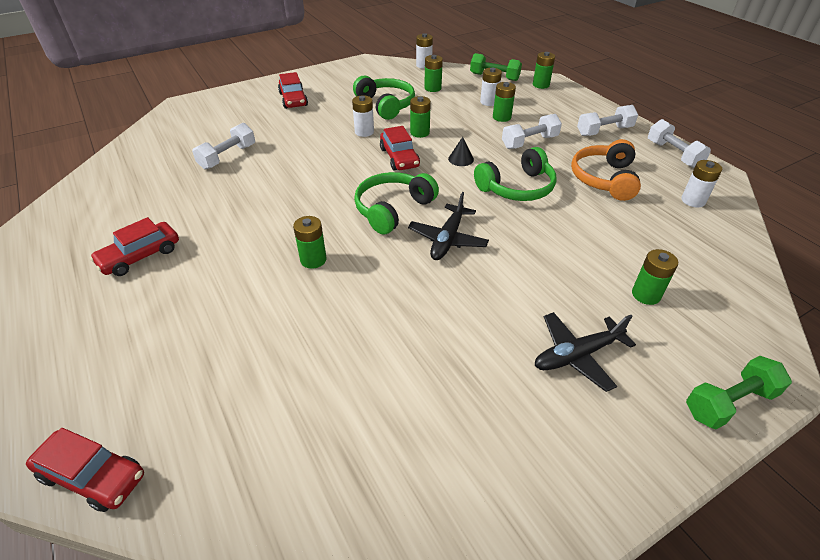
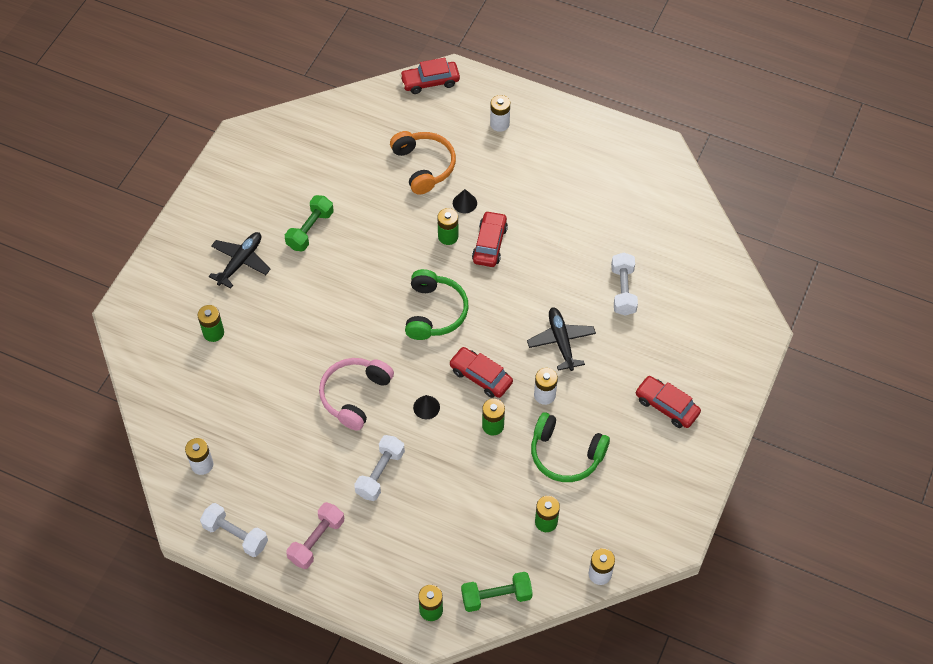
camera: 145 degrees right, 15 degrees up
red car [90,217,179,276] -> red car moved to [472,211,508,267]
black plane [408,192,489,260] -> black plane moved to [527,307,596,371]
green headphones [474,147,556,201] -> pink headphones [319,358,394,431]
white battery [480,68,502,106] -> white battery moved to [490,95,510,132]
green battery [493,82,516,122] -> none
orange headphones [571,139,641,201] -> orange headphones moved to [390,131,456,195]
white dumbbell [577,105,638,136] -> pink dumbbell [286,502,344,569]
green dumbbell [686,356,792,429] -> green dumbbell moved to [285,195,334,251]
none -> black cone [453,189,477,213]

